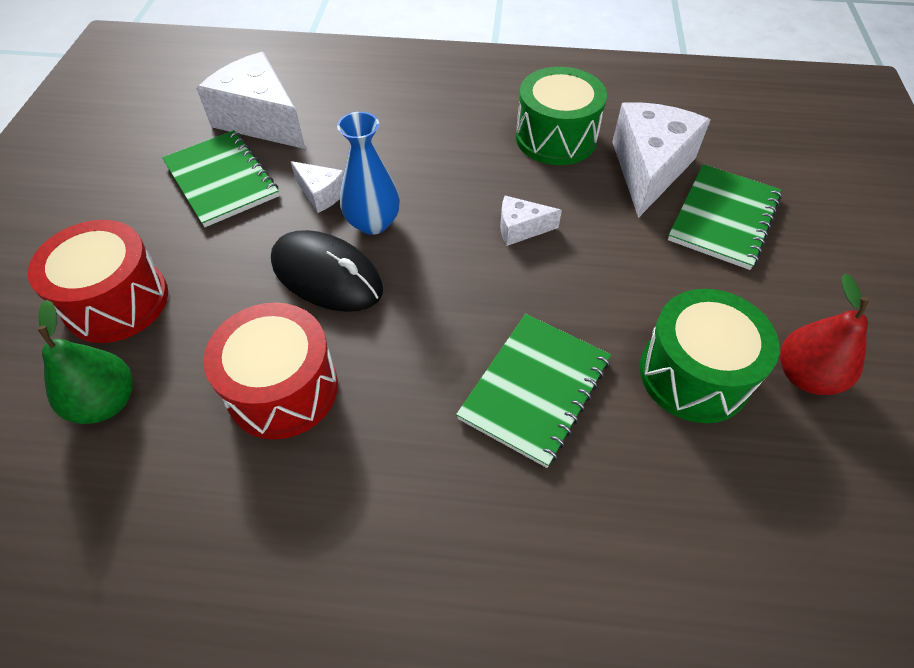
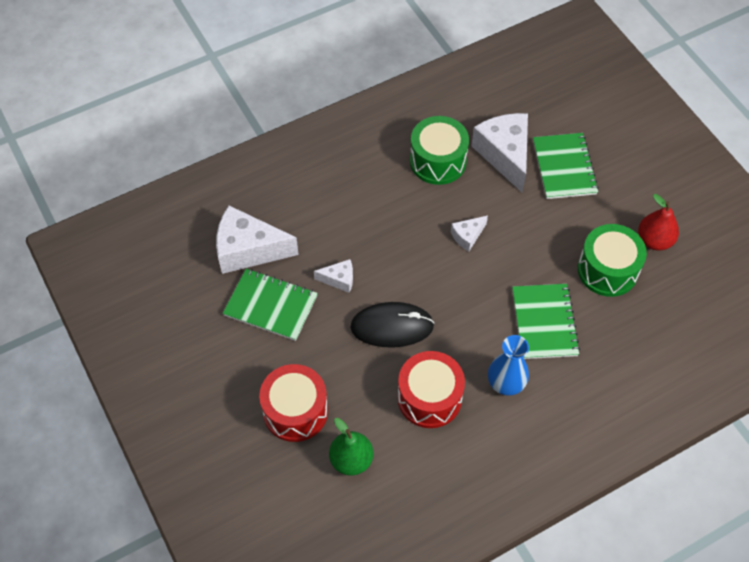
camera: 35 degrees left, 5 degrees up
blue vase [337,112,400,235] -> blue vase moved to [488,335,529,396]

